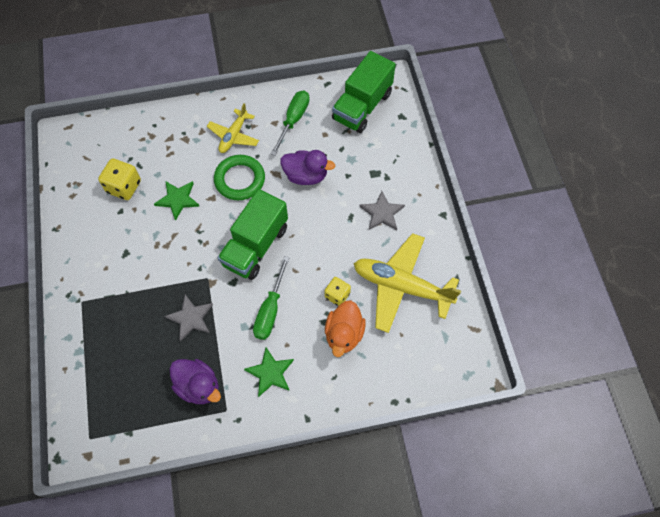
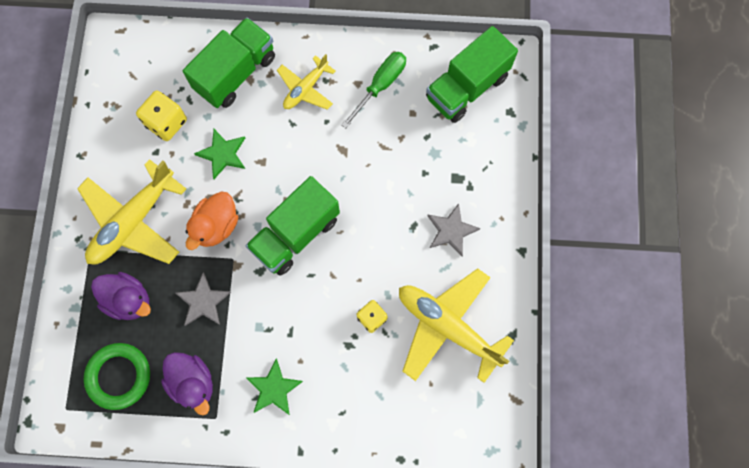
camera: 15 degrees right, 10 degrees up
green ring [214,155,265,200] -> green ring moved to [84,343,150,410]
green screwdriver [253,256,290,340] -> none
purple duck [280,150,335,185] -> purple duck moved to [91,272,151,320]
orange duck [325,300,366,357] -> orange duck moved to [186,192,238,250]
none -> yellow plane [77,159,186,264]
none -> green truck [183,17,275,108]

